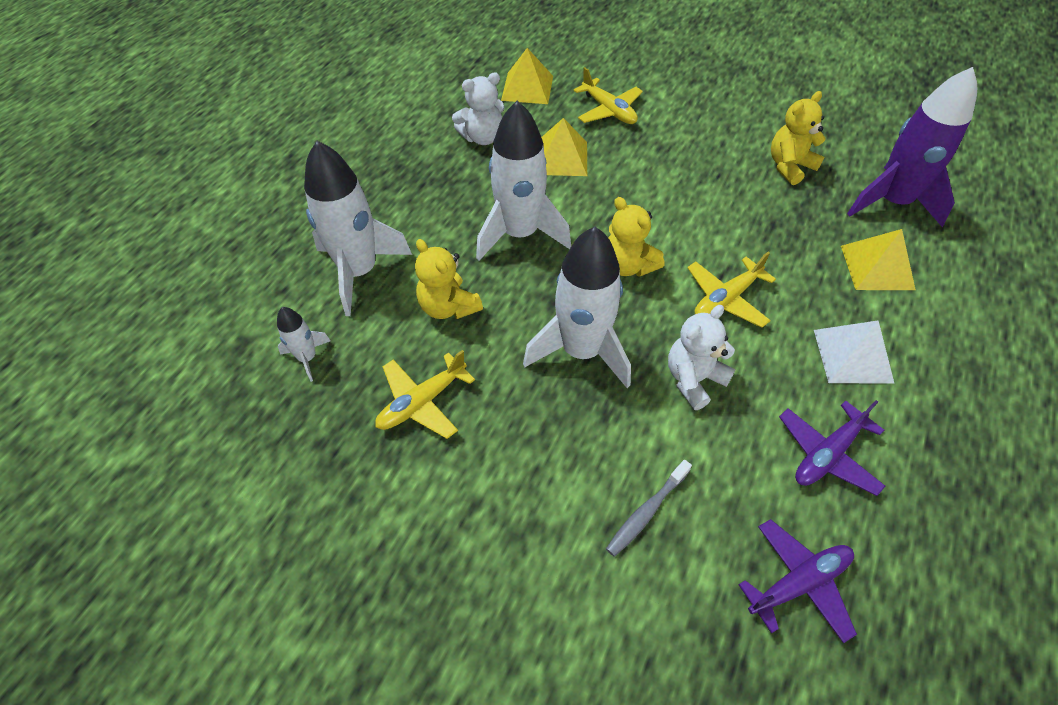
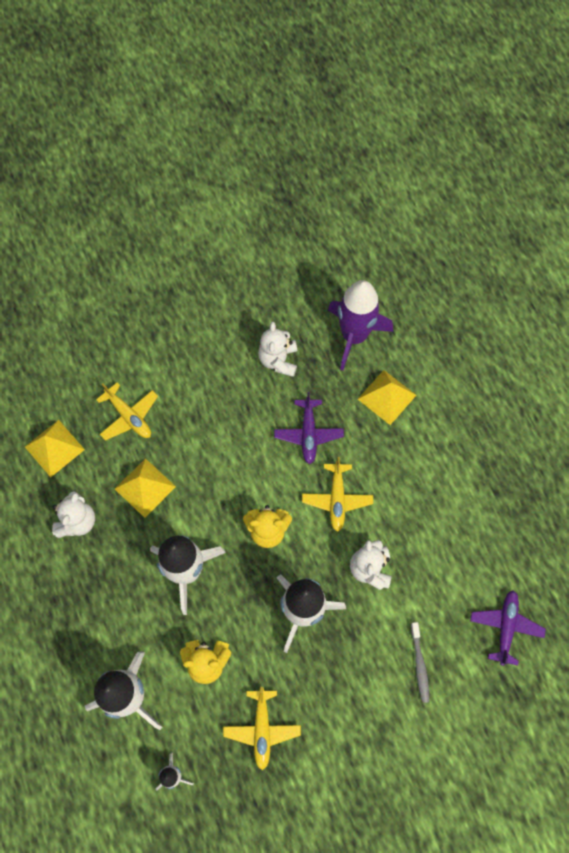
camera: 50 degrees left, 15 degrees up
yellow plane [573,67,643,124] -> yellow plane turned 45 degrees clockwise [96,382,158,440]
yellow teddy bear [771,91,826,185] -> white teddy bear [258,322,297,377]
purple plane [779,400,886,496] -> purple plane moved to [274,392,344,464]
white pyramid [814,320,895,384] -> none

